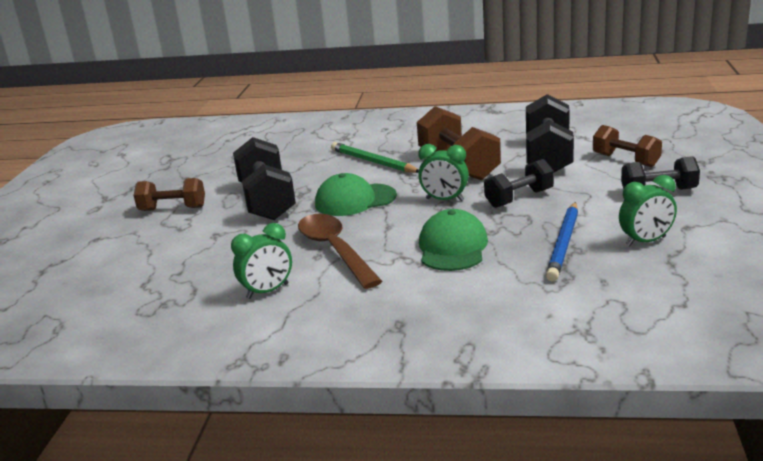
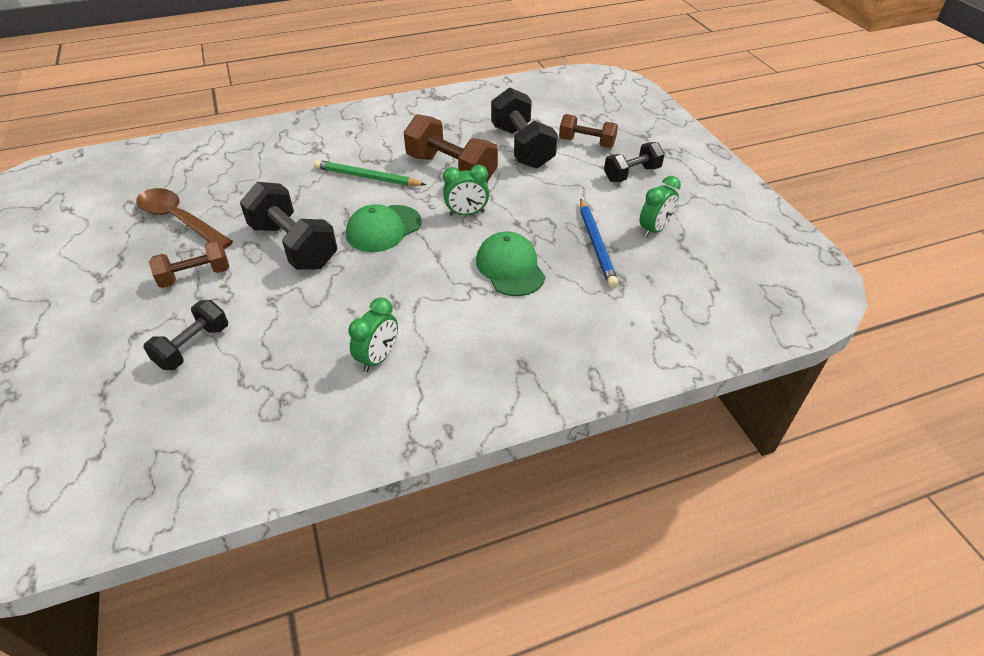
camera: 30 degrees left, 20 degrees up
brown spoon [298,214,382,289] -> brown spoon moved to [136,188,233,249]
black dumbbell [484,159,554,208] -> black dumbbell moved to [143,300,228,370]

